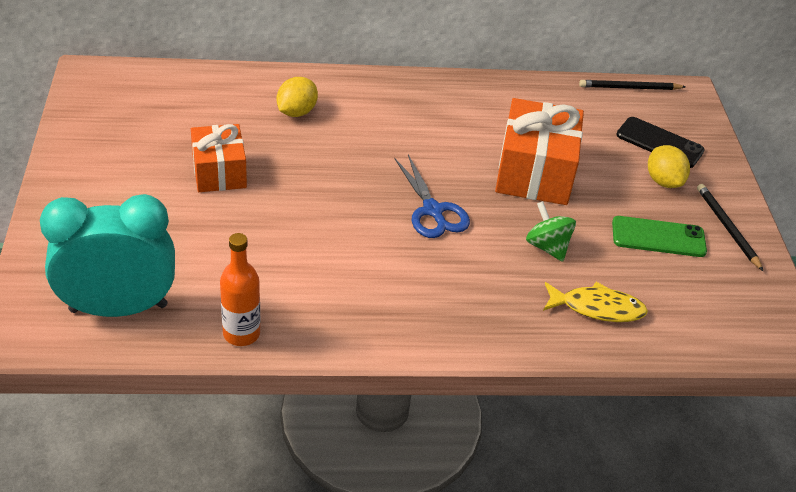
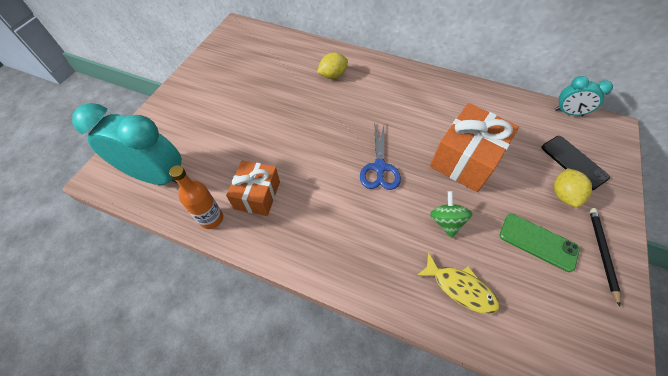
camera: 30 degrees right, 15 degrees up
orange gift [191,124,247,192] -> orange gift moved to [226,160,280,216]
black pencil [579,80,686,90] -> turquoise clock [555,76,613,116]

